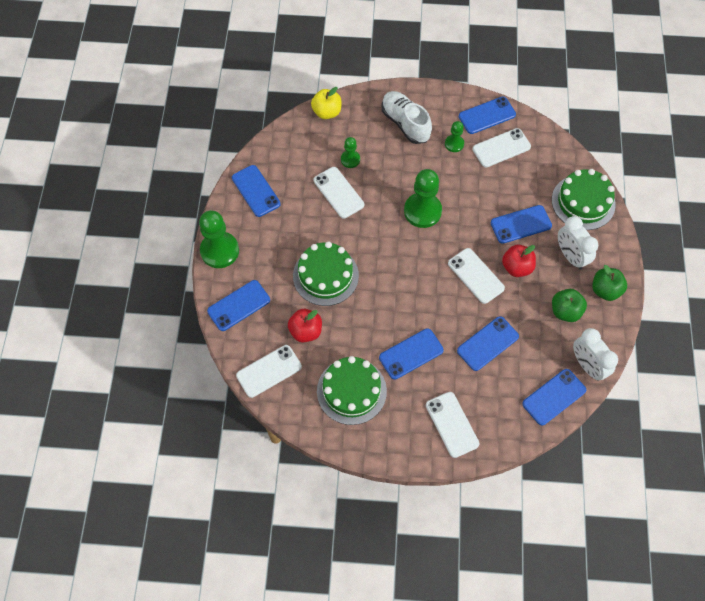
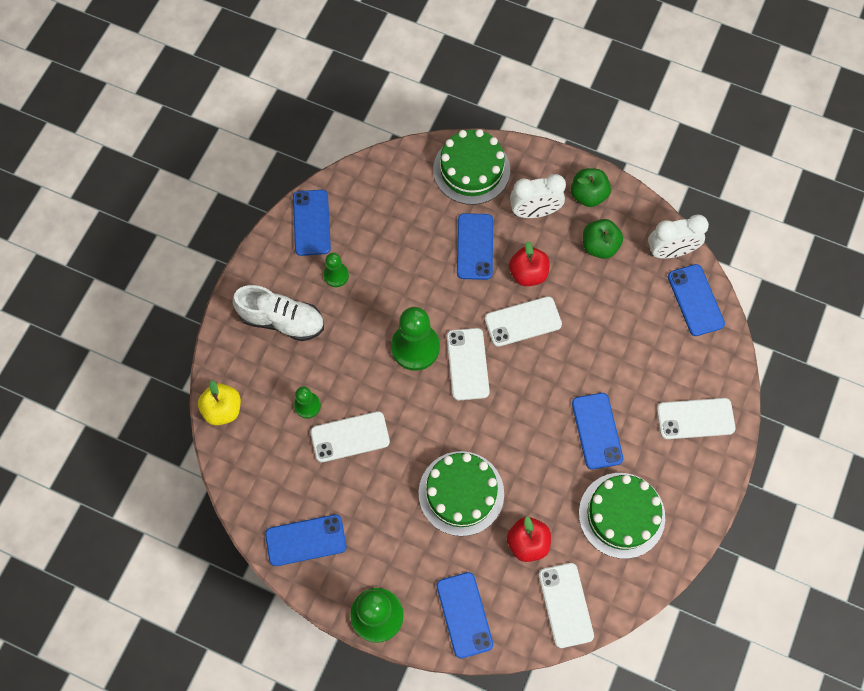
camera: 70 degrees left, 5 degrees up
white shoe [382,91,432,144] -> white shoe turned 150 degrees counterclockwise [233,285,324,341]
blue phone [457,316,519,371] -> none
white phone [473,128,531,167] -> white phone moved to [447,328,490,400]

